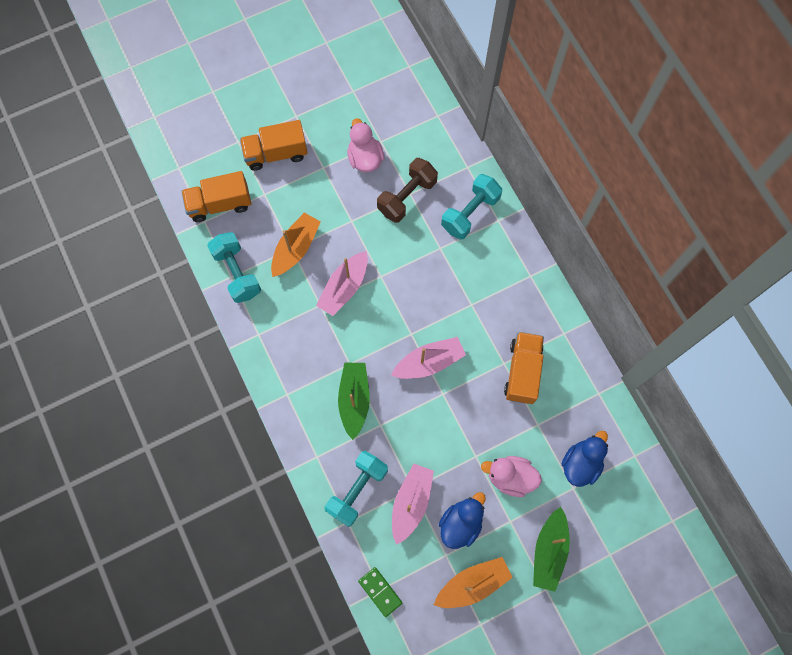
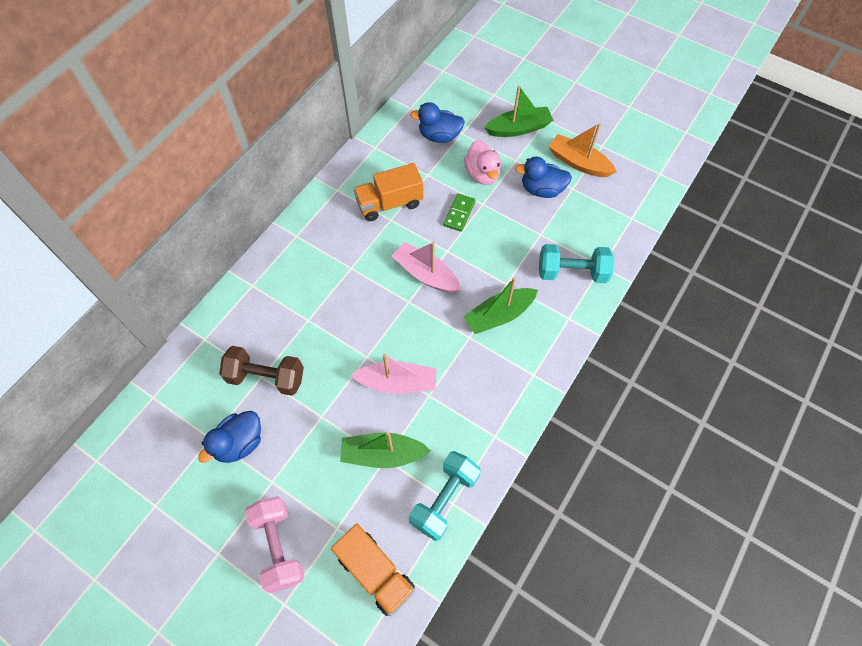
camera: 120 degrees left, 10 degrees down
orange truck [240,120,308,171] -> pink dumbbell [245,496,305,593]
orange boat [271,213,321,277] -> green boat [340,432,431,468]
pink duck [347,118,384,172] -> blue duck [198,411,261,463]
green domino [358,567,402,617] -> green domino moved to [444,194,476,232]
pink boat [392,464,434,545] -> none
turquoise dumbbell [441,174,502,240] -> none

